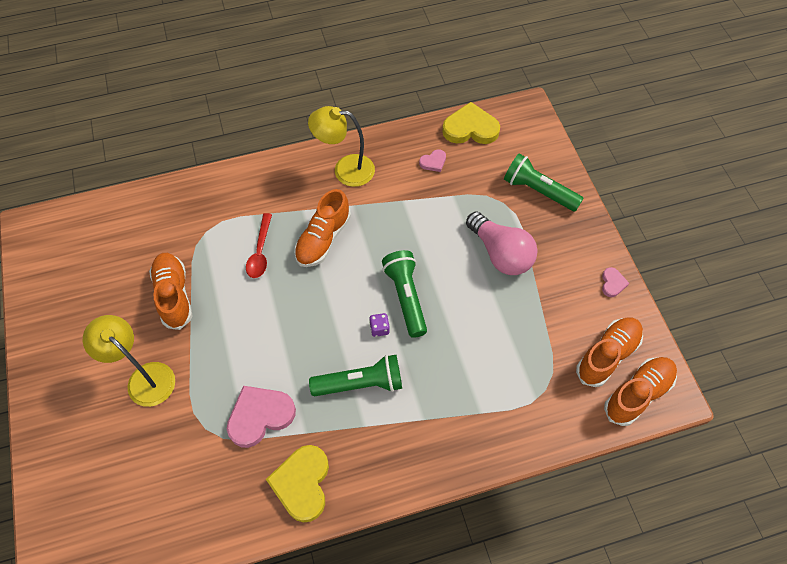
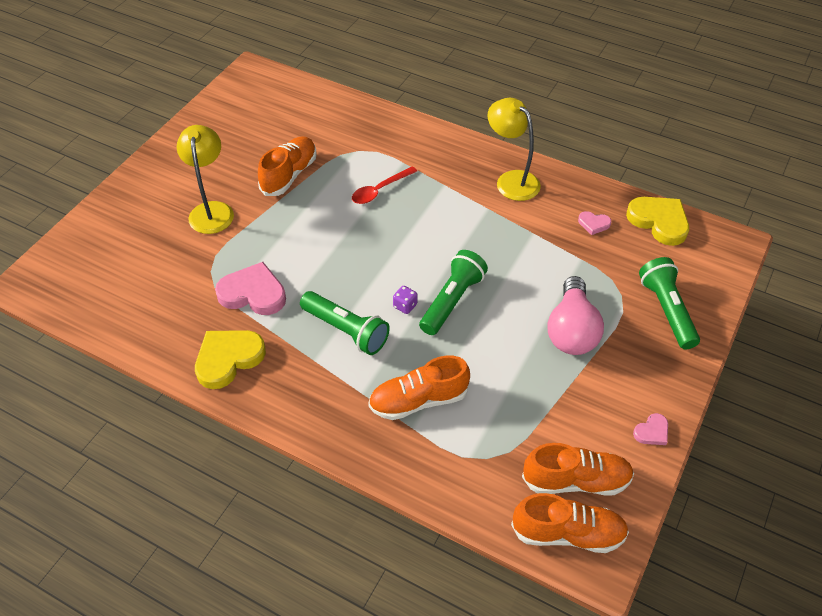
camera: 45 degrees right, 10 degrees down
orange shoe [294,189,351,267] -> orange shoe moved to [368,355,470,420]

